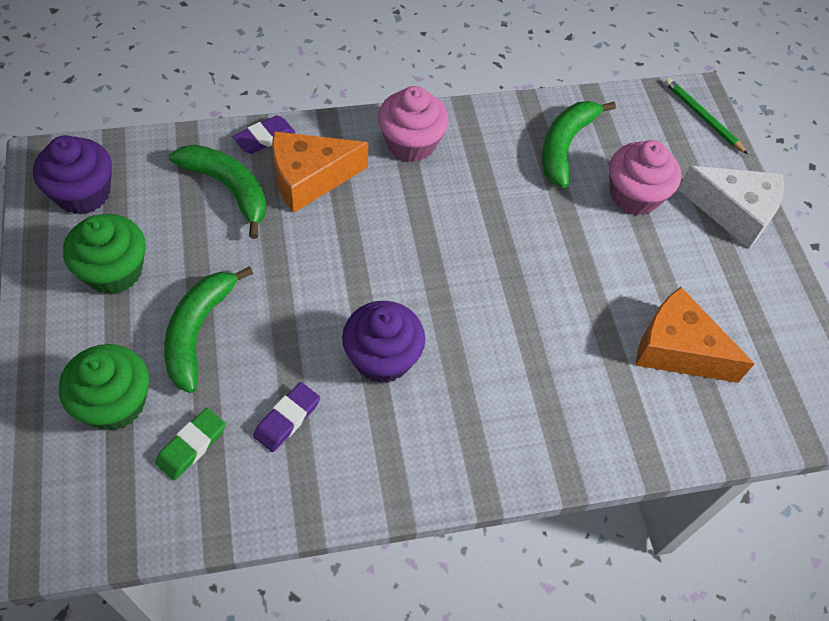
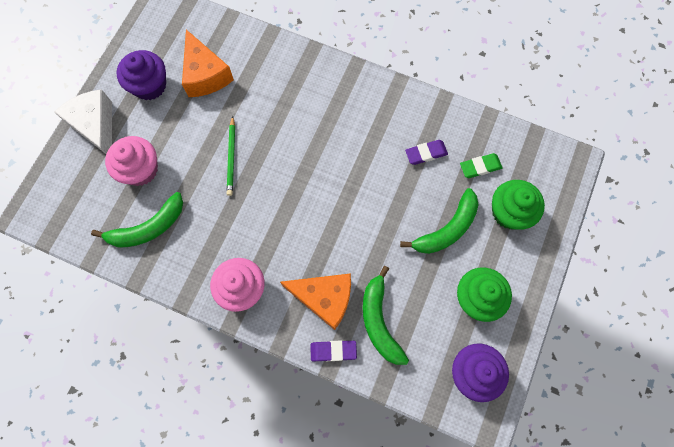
camera: 140 degrees left, 15 degrees up
purple cupcake [342,301,425,383] -> purple cupcake moved to [116,50,166,100]
green pencil [664,78,748,154] -> green pencil moved to [227,116,235,196]

